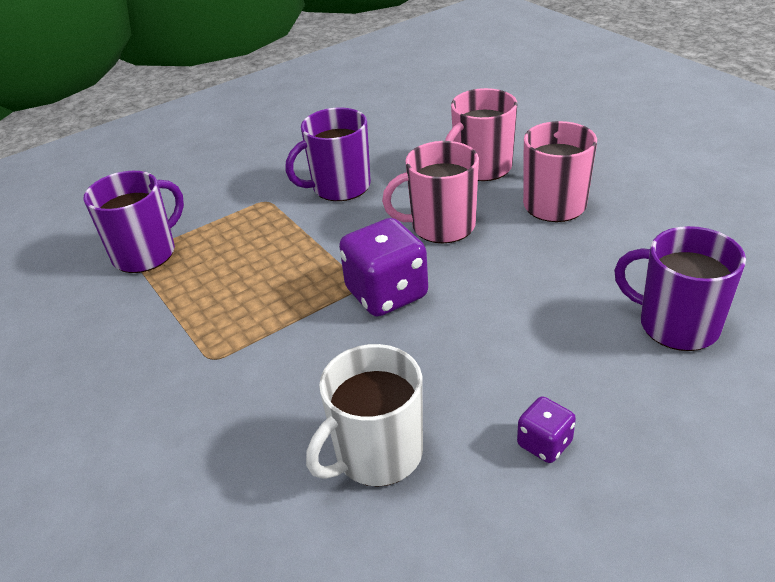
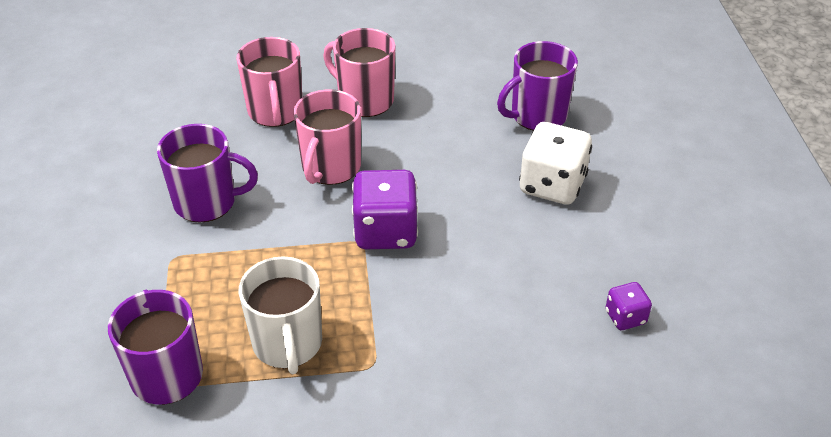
camera: 65 degrees left, 5 degrees up
purple mug [285,107,371,201] -> purple mug turned 90 degrees counterclockwise [157,124,258,223]
white mug [306,344,423,487] -> white mug moved to [239,256,322,374]
purple dice [517,396,576,463] -> purple dice moved to [606,282,652,330]
none -> white dice [519,122,592,205]

